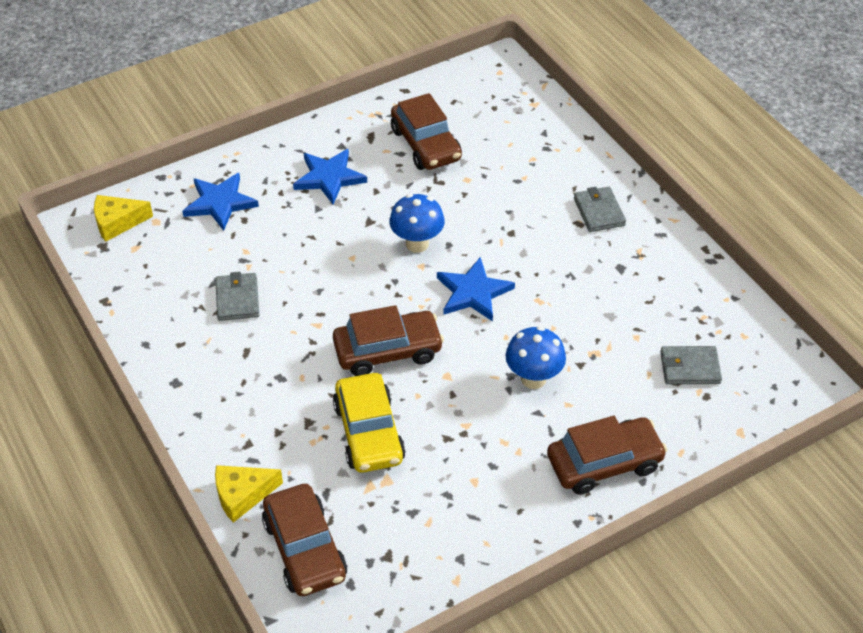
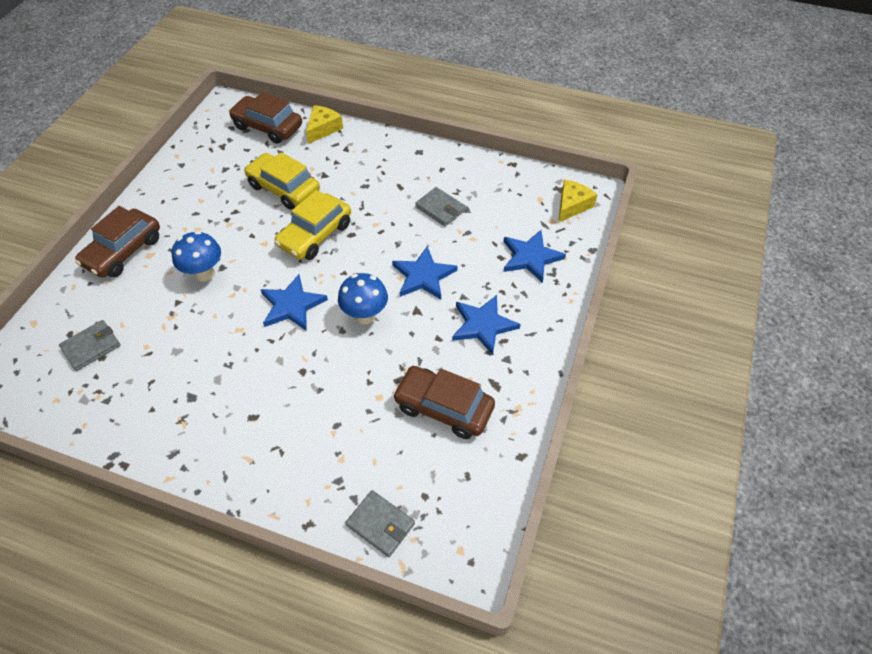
camera: 140 degrees right, 5 degrees up
brown car [333,305,444,376] -> yellow car [274,190,351,260]
grey wallet [574,187,626,232] -> grey wallet moved to [345,490,415,557]
none -> blue star [392,246,458,300]

